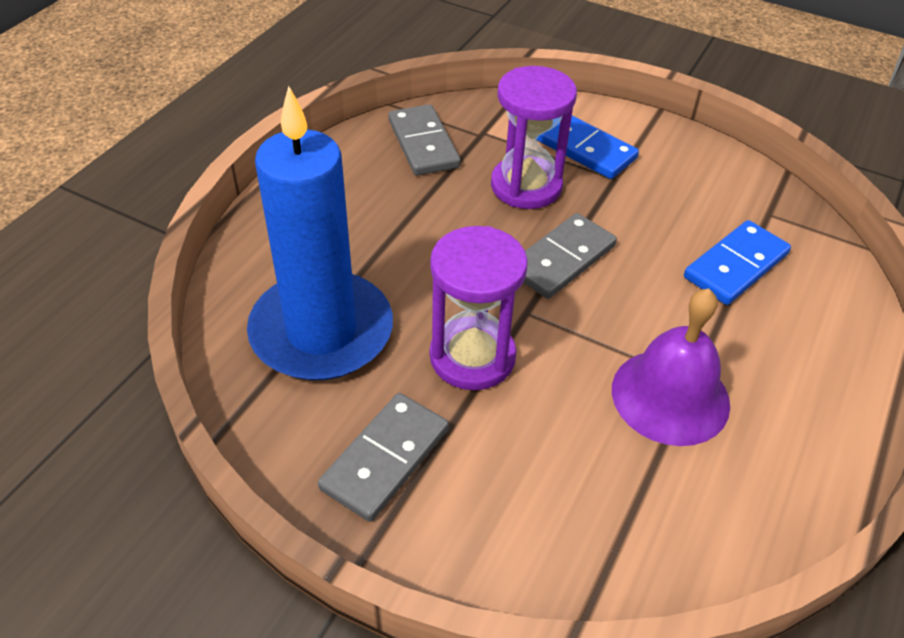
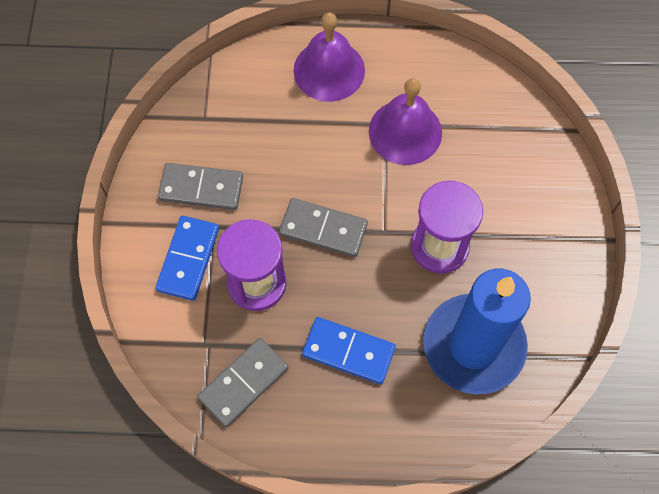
camera: 115 degrees left, 20 degrees up
grey domino [318,393,449,522] -> grey domino moved to [158,163,243,210]
blue domino [684,220,791,305] -> blue domino moved to [302,317,396,384]
none -> purple bell [293,13,365,102]

